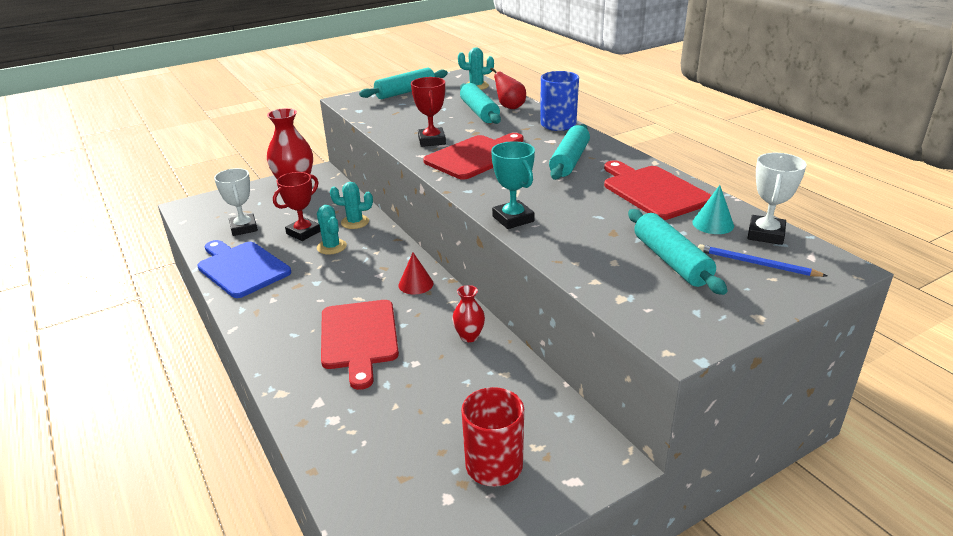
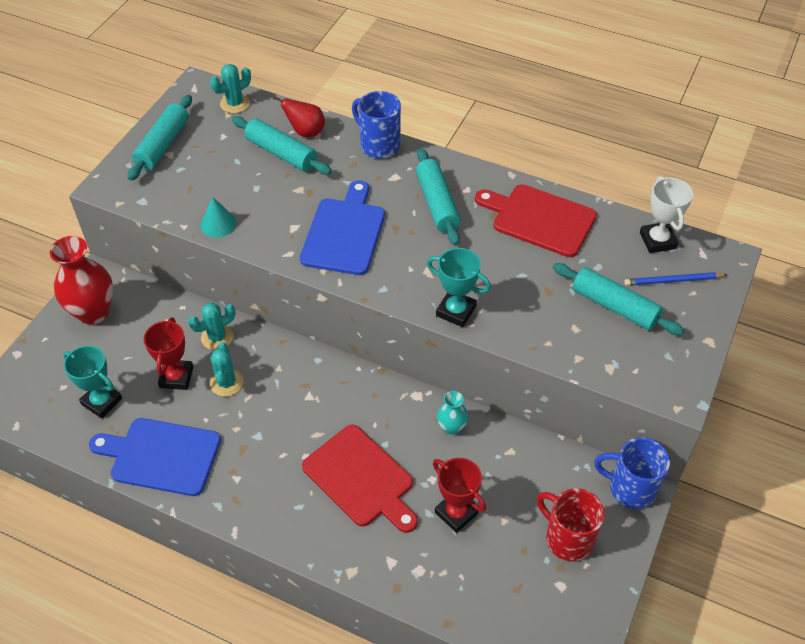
camera: 35 degrees left, 20 degrees up
white trophy [214,168,258,236] -> turquoise trophy [63,346,122,418]
turquoise cactus [317,205,347,255] -> turquoise cactus turned 60 degrees clockwise [210,342,244,397]
red cone [398,252,433,294] -> none
red trophy [411,77,446,147] -> red trophy moved to [433,458,486,533]
red cutting board [423,133,523,180] -> blue cutting board [300,180,385,275]
red vase [452,285,485,342] -> turquoise vase [437,391,468,435]
turquoise cone [692,185,734,234] -> turquoise cone moved to [201,197,236,237]
none -> blue mug [594,437,670,509]

